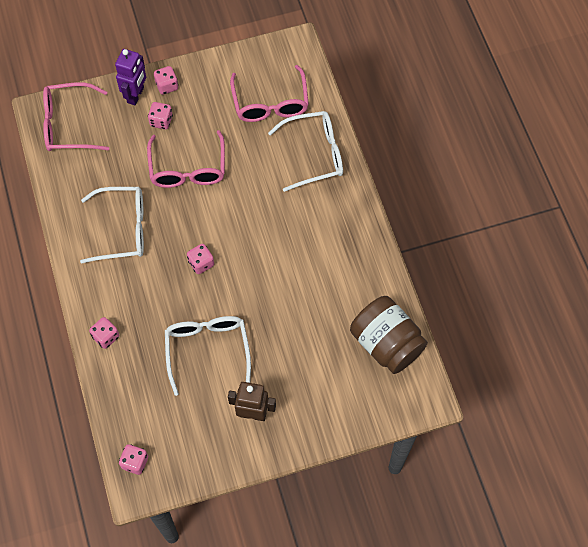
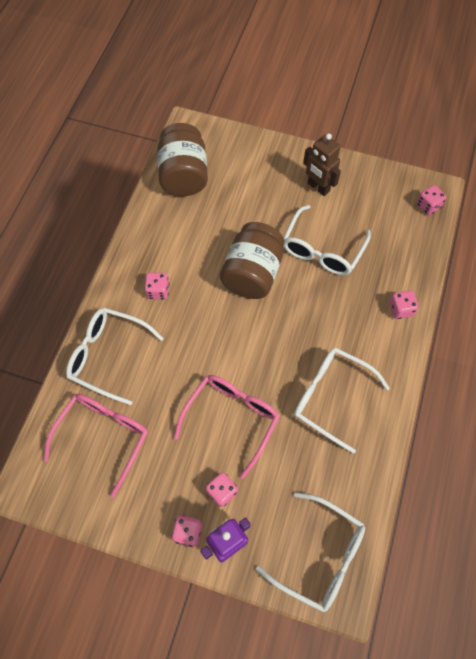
camera: 145 degrees left, 0 degrees up
pink glasses [43,82,109,151] -> white glasses [256,492,365,612]
pink dice [187,244,214,274] -> pink dice moved to [144,272,169,299]
none -> brown jar [220,222,284,299]

